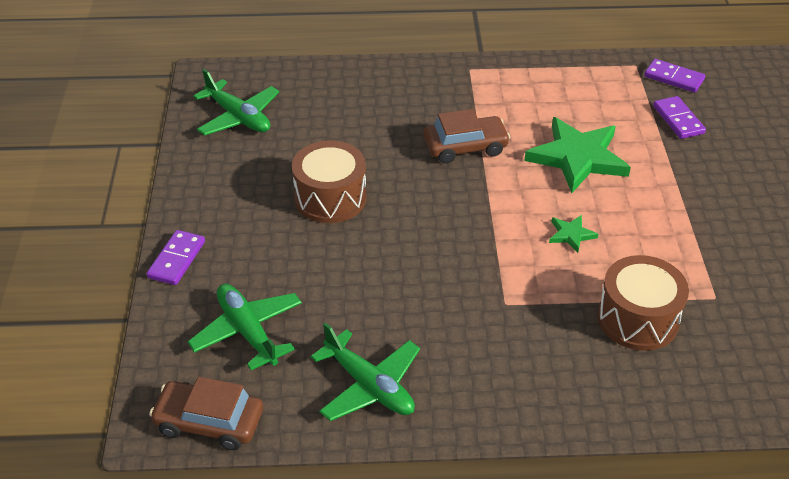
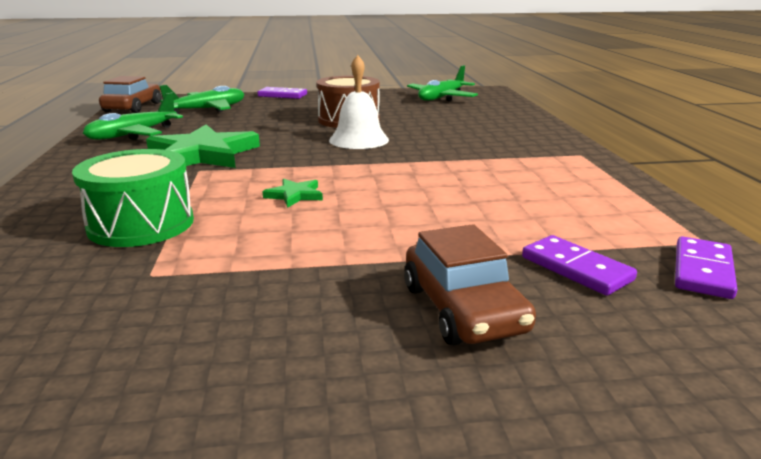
camera: 85 degrees right, 20 degrees down
brown car [423,109,510,164] -> brown car moved to [404,224,536,345]
green star [524,117,631,193] -> green star moved to [146,125,260,168]
brown drum [598,255,689,351] -> green drum [72,149,194,247]
purple domino [653,96,706,139] -> purple domino turned 75 degrees clockwise [522,235,637,296]
none -> white bell [329,55,389,149]

